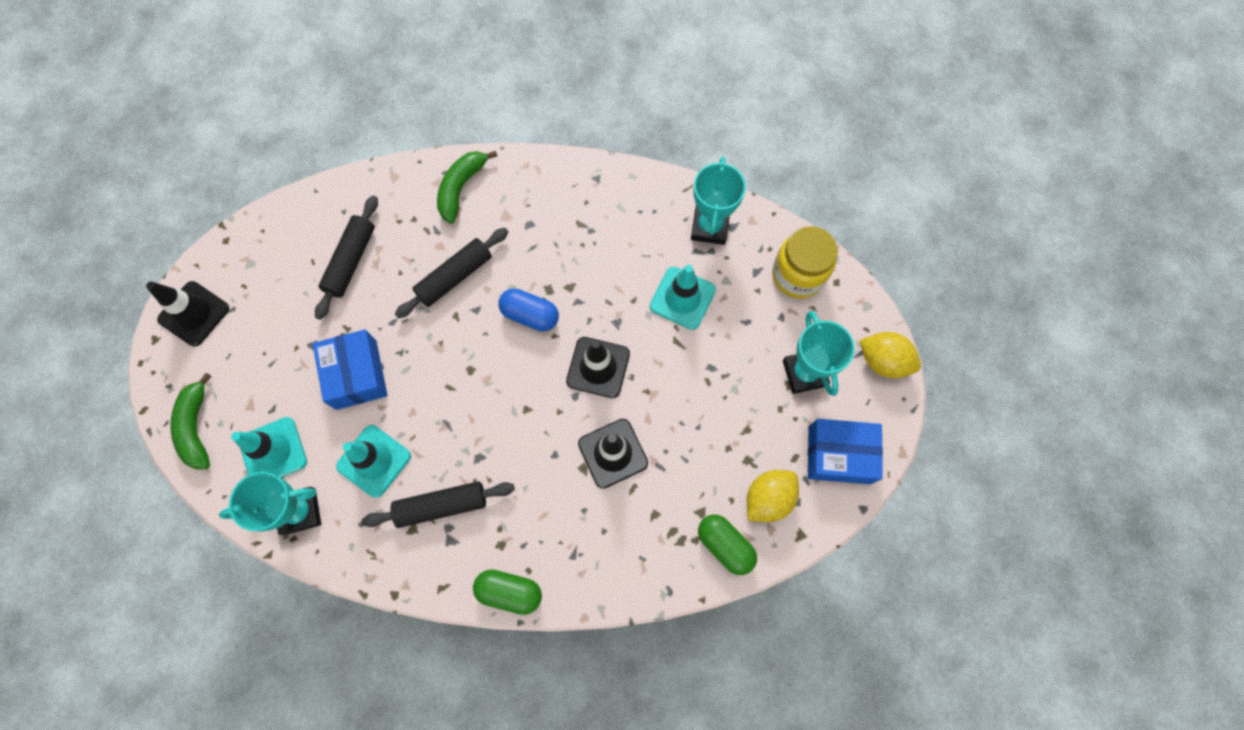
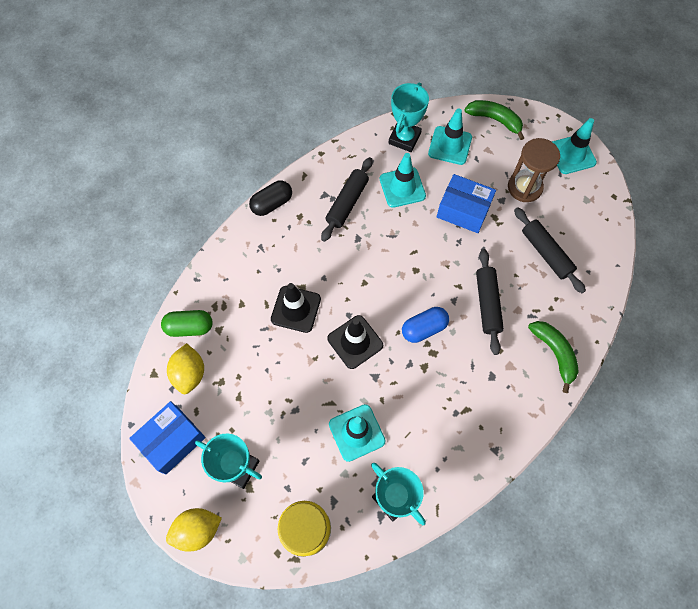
camera: 130 degrees right, 5 degrees down
black traffic cone [146,281,229,347] -> turquoise traffic cone [552,118,597,174]
green capsule [473,569,542,615] -> black capsule [249,180,292,216]
none -> brown hourglass [508,138,560,202]

